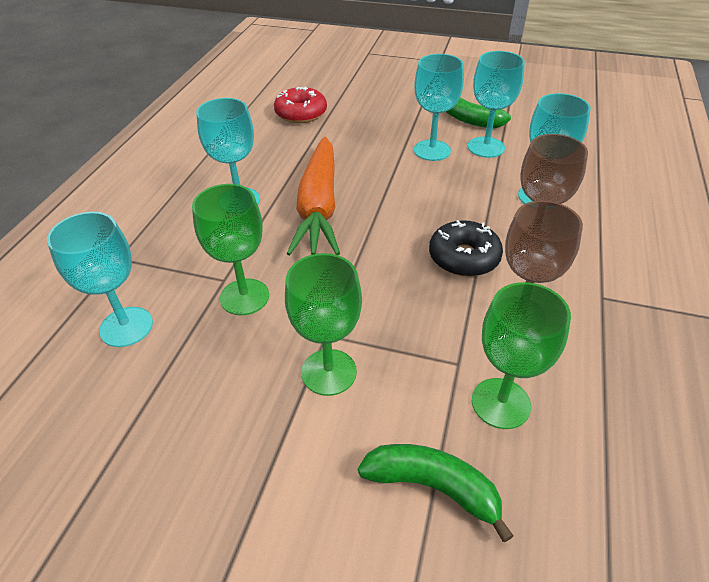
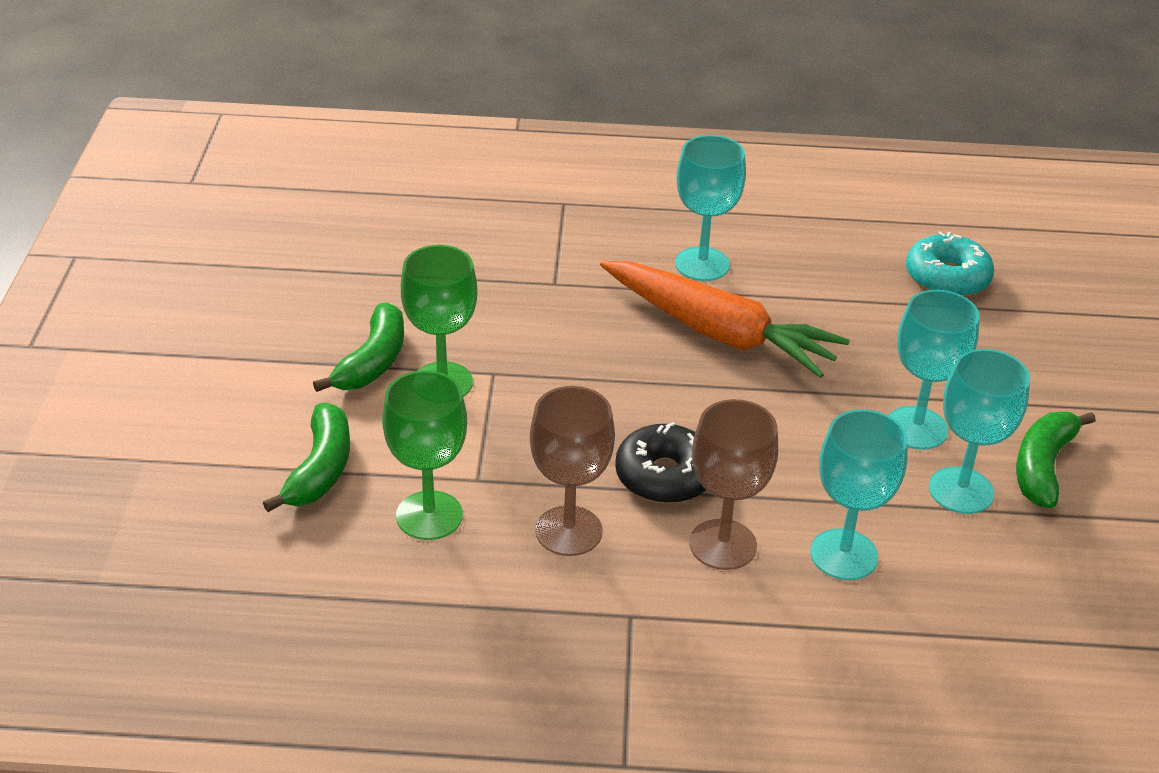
camera: 75 degrees right, 5 degrees down
turquoise goblet [47,212,153,347] -> none
green goblet [192,184,269,315] -> none
red donut [274,87,327,123] -> turquoise donut [906,231,994,297]
orange carrot [286,137,340,256] -> orange carrot turned 135 degrees counterclockwise [600,261,850,378]
none -> green banana [313,302,404,392]

